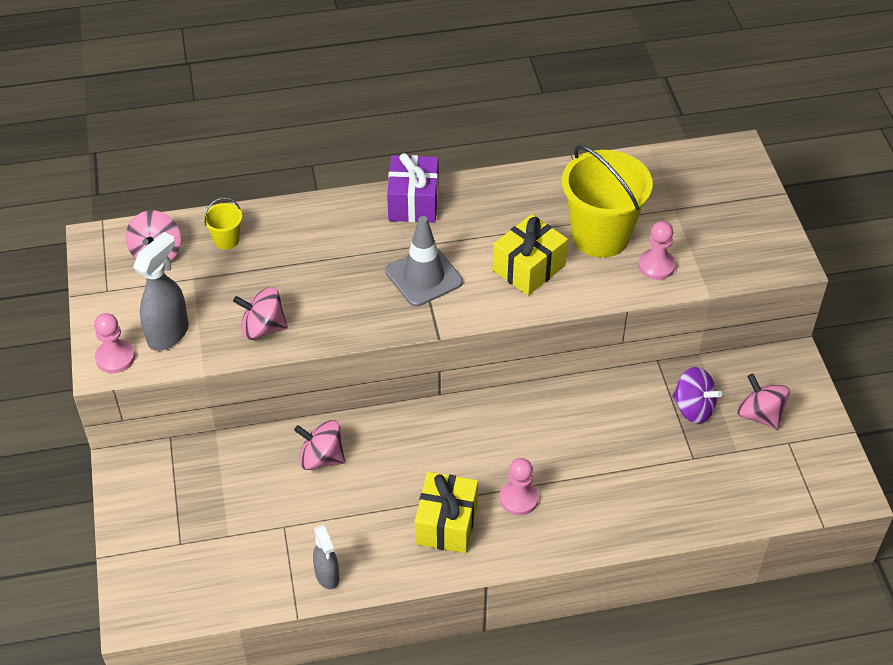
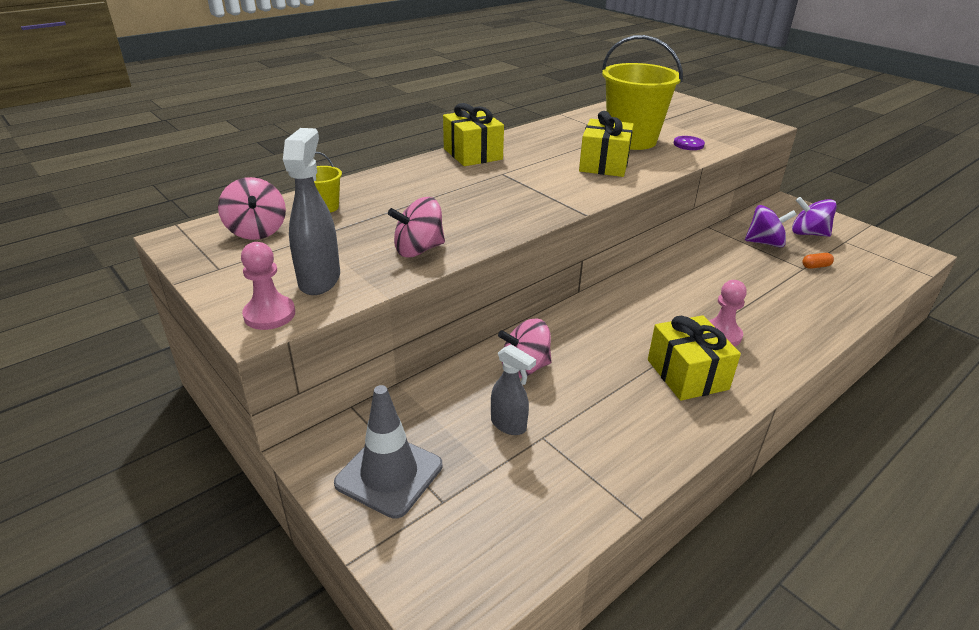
camera: 30 degrees left, 15 degrees down
grey spray bottle [313,524,339,589] -> grey spray bottle moved to [491,345,536,435]
grey traffic cone [385,216,463,307] -> grey traffic cone moved to [334,385,442,519]
purple gift [387,153,439,223] -> yellow gift [443,103,504,166]
pink pawn [638,221,676,280] -> purple button [674,136,705,150]
pink spinning top [737,374,790,429] -> purple spinning top [792,197,837,237]
none -> orange capsule [802,253,834,269]

